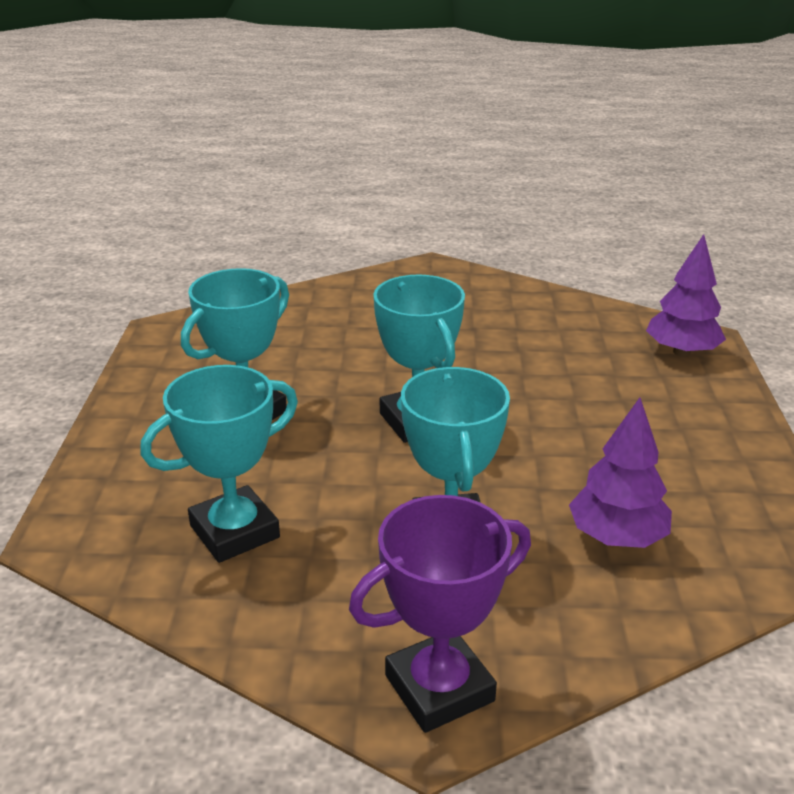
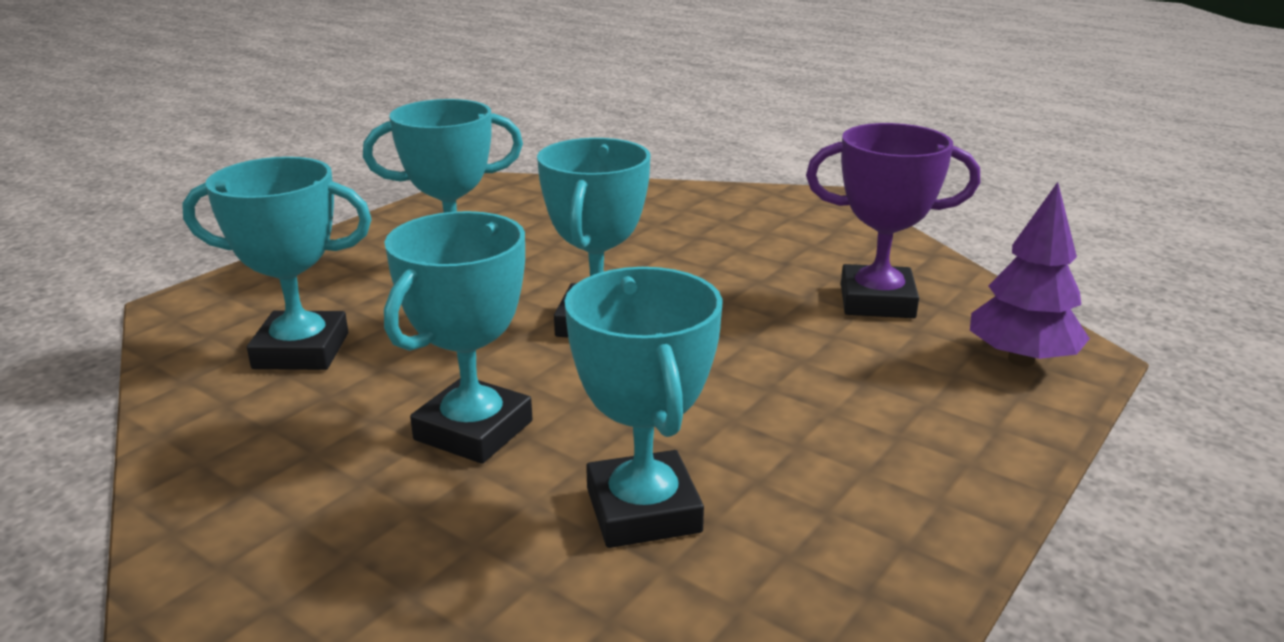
camera: 35 degrees right, 5 degrees down
purple trophy [349,495,531,733] -> purple trophy moved to [806,123,980,318]
purple tree [569,398,672,548] -> turquoise trophy [565,267,723,548]

